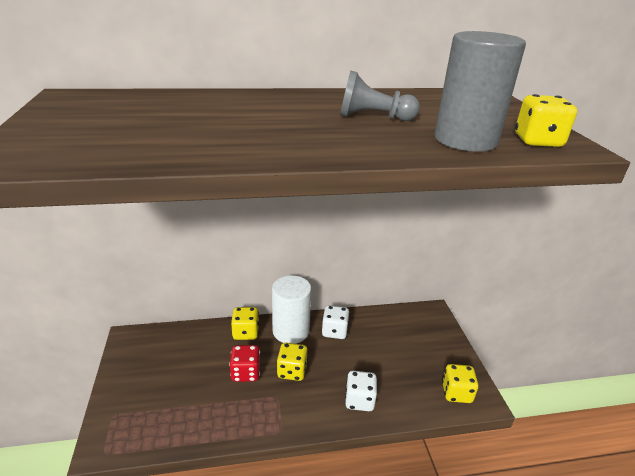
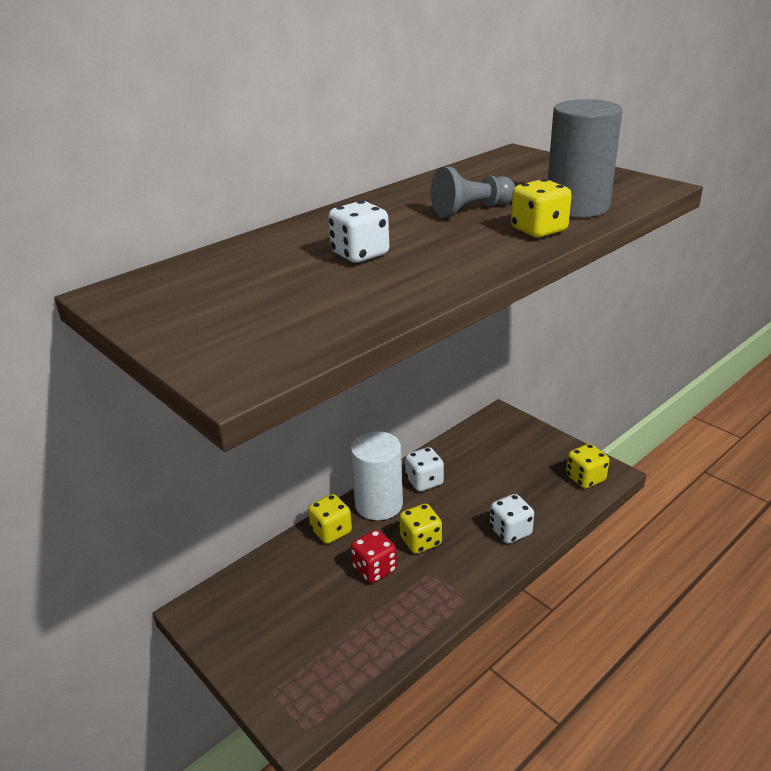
camera: 30 degrees left, 0 degrees up
yellow dice [515,94,577,147] -> yellow dice moved to [511,179,572,238]
none -> white dice [328,201,389,263]

